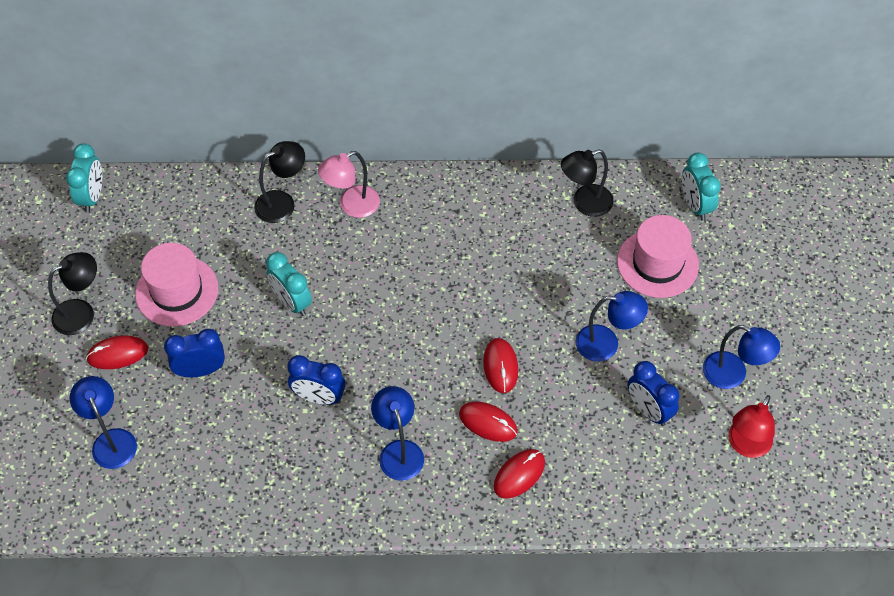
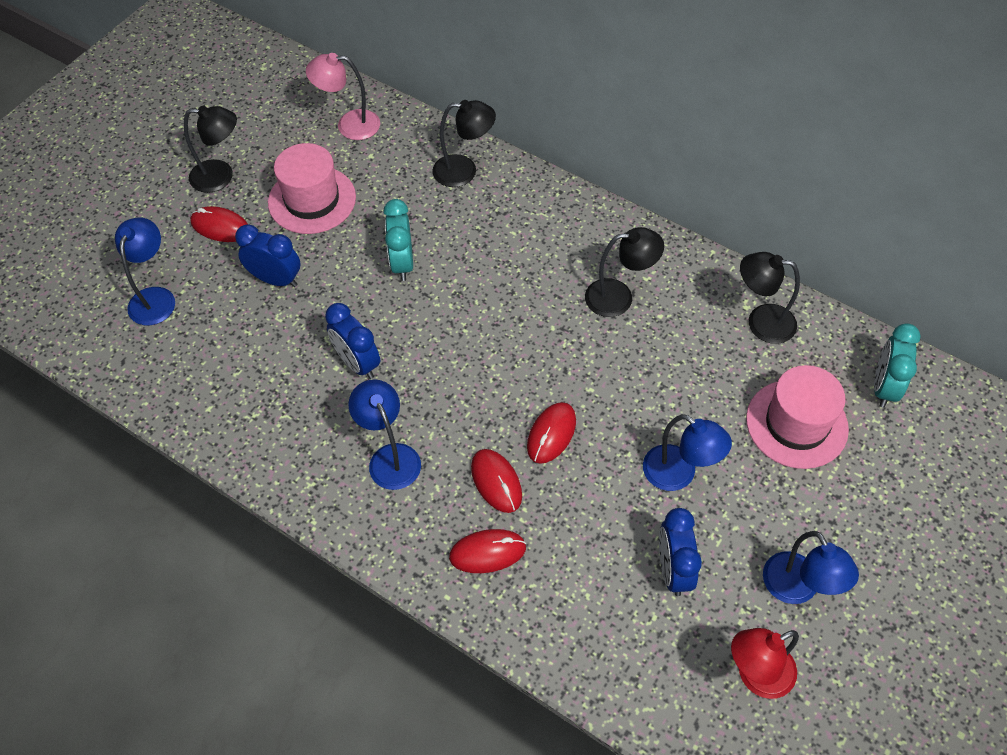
camera: 35 degrees right, 0 degrees up
turquoise clock [66,143,102,213] -> none
pink lamp [318,151,380,218] -> pink lamp moved to [306,53,380,140]
blue lamp [371,386,424,481] -> blue lamp turned 45 degrees counterclockwise [348,379,421,490]
none -> black lamp [585,227,664,317]

